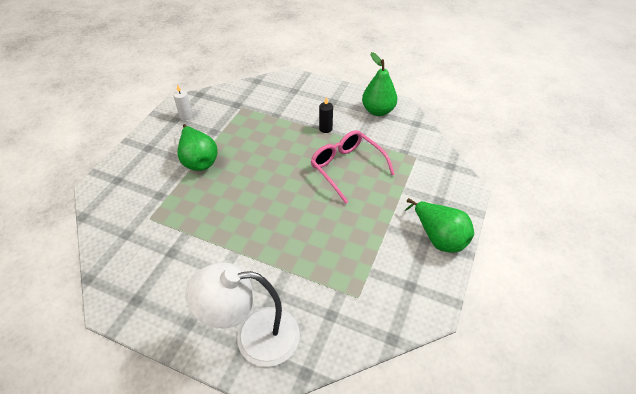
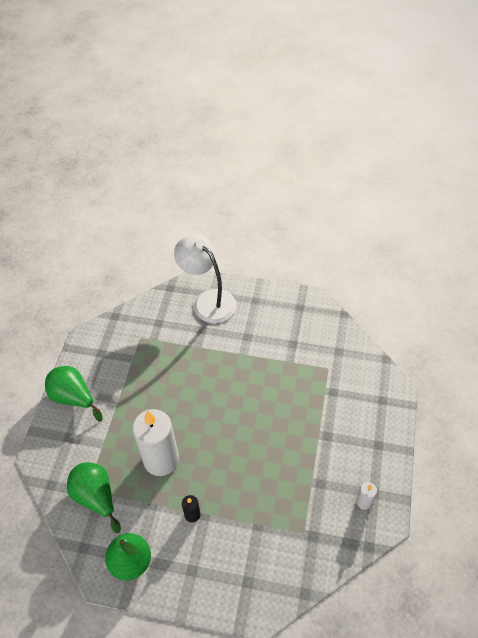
camera: 170 degrees right, 5 degrees up
green pear [177,124,218,171] -> green pear moved to [67,462,121,533]
white lamp [185,262,300,367] -> white lamp turned 120 degrees counterclockwise [174,235,236,323]
pink glasses [311,130,395,204] -> white candle [132,409,179,476]

